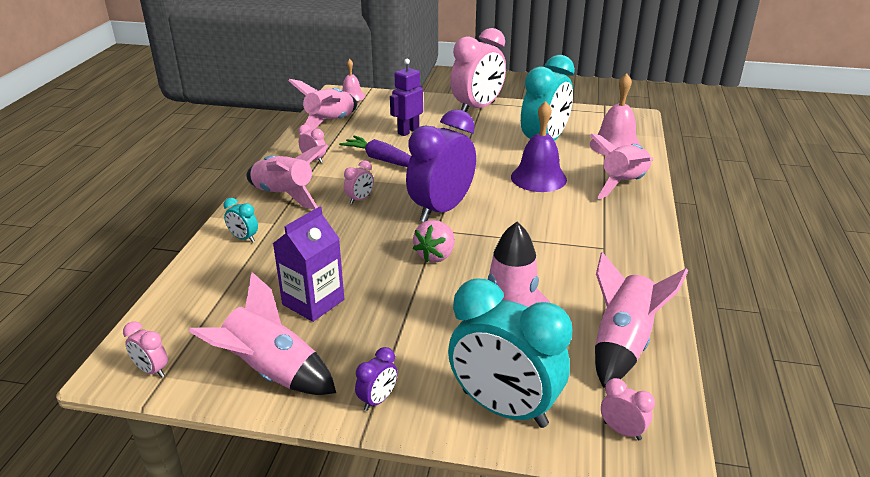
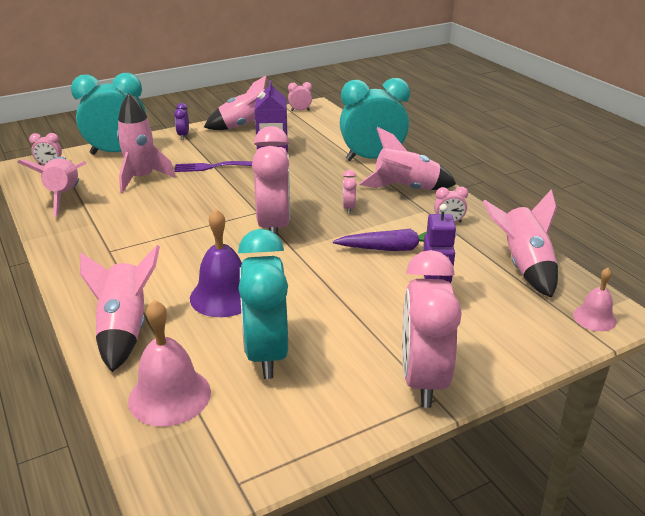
camera: 140 degrees right, 0 degrees up
turquoise clock [223,198,258,243] -> turquoise clock [340,78,410,161], size x2.44
purple clock [406,109,476,222] -> pink clock [252,126,290,236]
pink strawberry [413,220,454,262] -> none
none -> purple fork [174,161,253,172]

